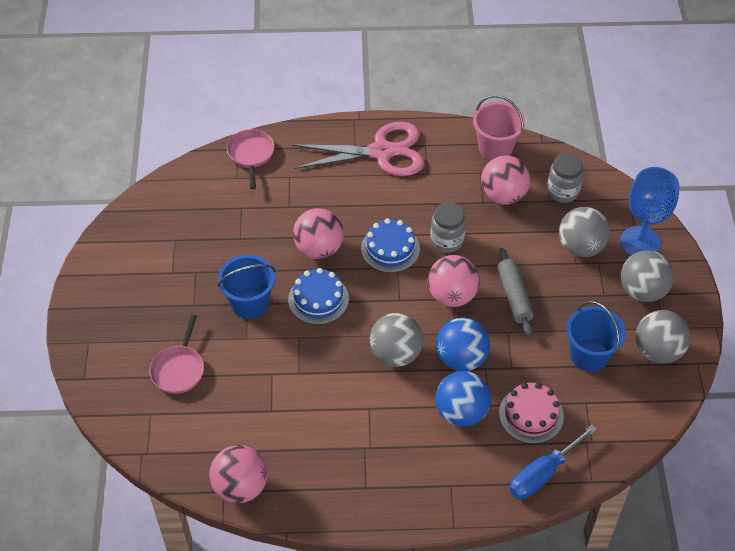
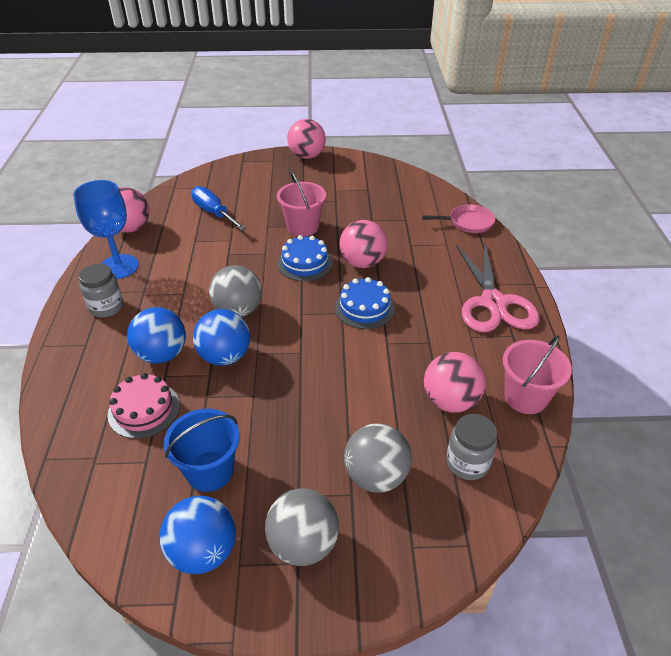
camera: 90 degrees right, 10 degrees down
pink pan [150,314,204,394] -> none
blue bucket [218,255,276,319] -> pink bucket [277,170,326,237]
pink ball [428,255,480,307] -> pink ball moved to [287,119,326,159]
grey jar [431,202,466,253] -> grey jar moved to [79,263,123,318]
grey rolling pin [498,248,534,336] -> none
blue screwdriver [509,425,597,499] -> blue screwdriver moved to [191,186,246,230]
blue goblet [620,167,679,255] -> blue goblet moved to [73,180,139,279]
grey ball [635,310,690,364] -> blue ball [160,496,236,574]

